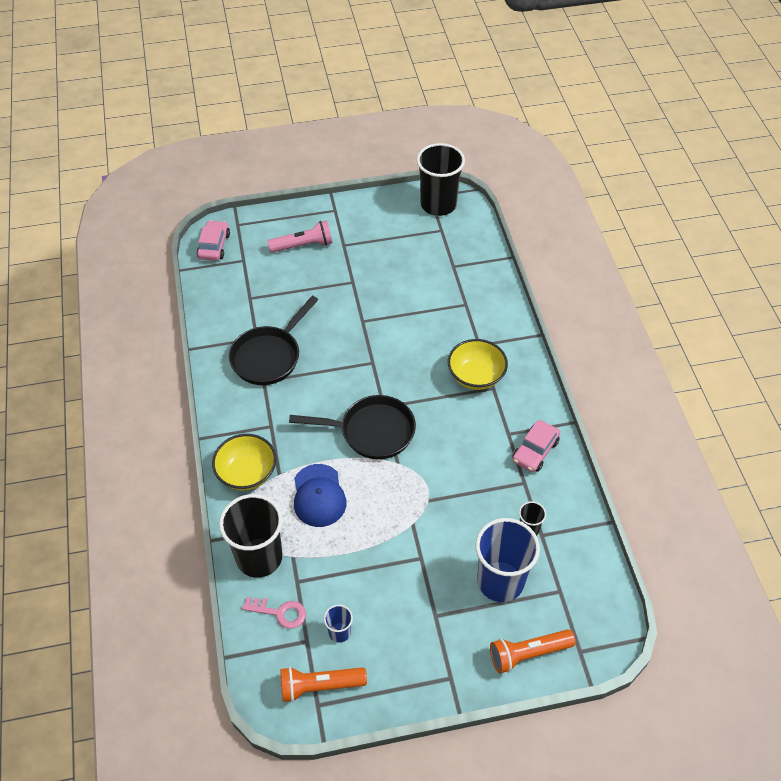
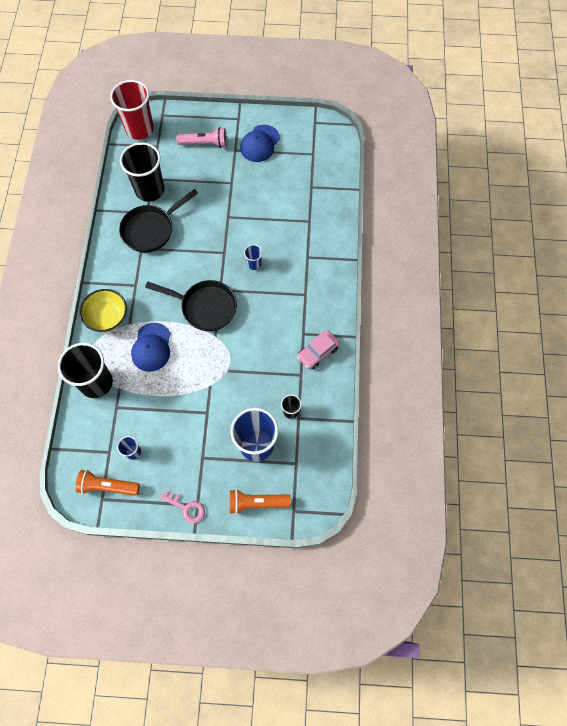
camera: 15 degrees right, 15 degrees up
pink car [197,220,230,261] -> red cup [110,80,154,140]
pink key [242,597,306,629] -> pink key moved to [160,490,205,523]
black cup [417,143,465,216] -> black cup moved to [120,142,164,202]
yellow bowl [448,339,508,390] -> none
none -> blue cap [240,125,280,162]
none -> blue cup [244,244,263,270]

